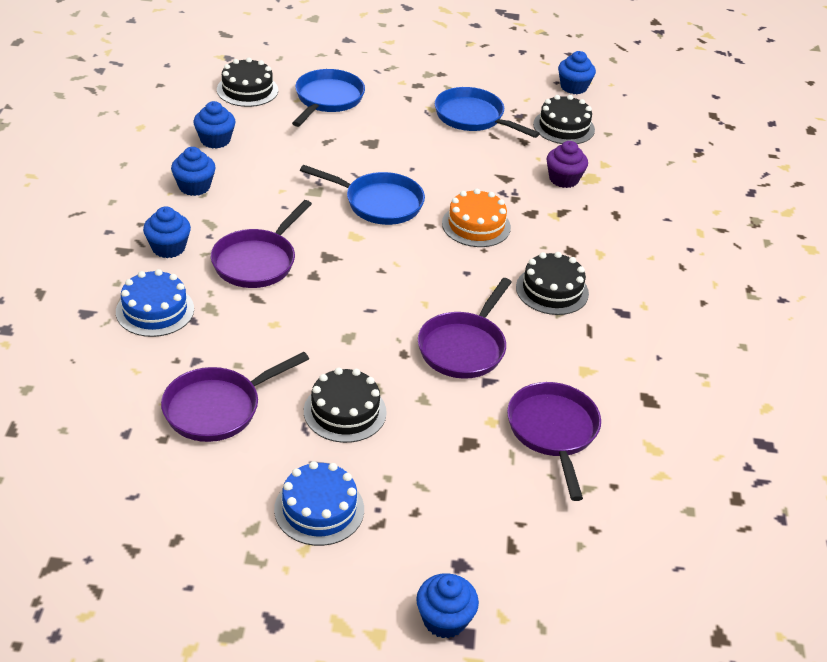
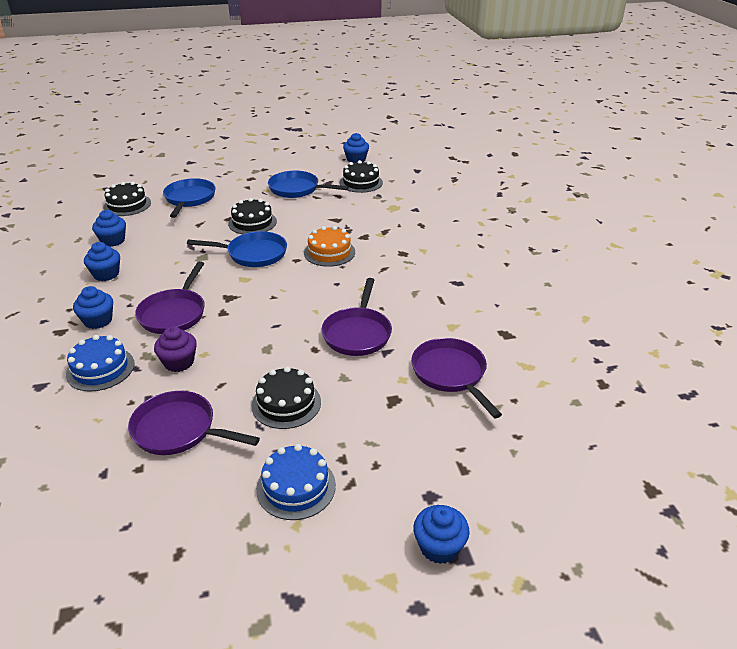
camera: 15 degrees left, 5 degrees down
purple pan [161,352,309,442] -> purple pan turned 75 degrees clockwise [128,391,260,455]
black cake [516,252,589,315] -> black cake moved to [228,198,277,234]
purple cupcake [546,141,588,188] -> purple cupcake moved to [154,326,197,372]

